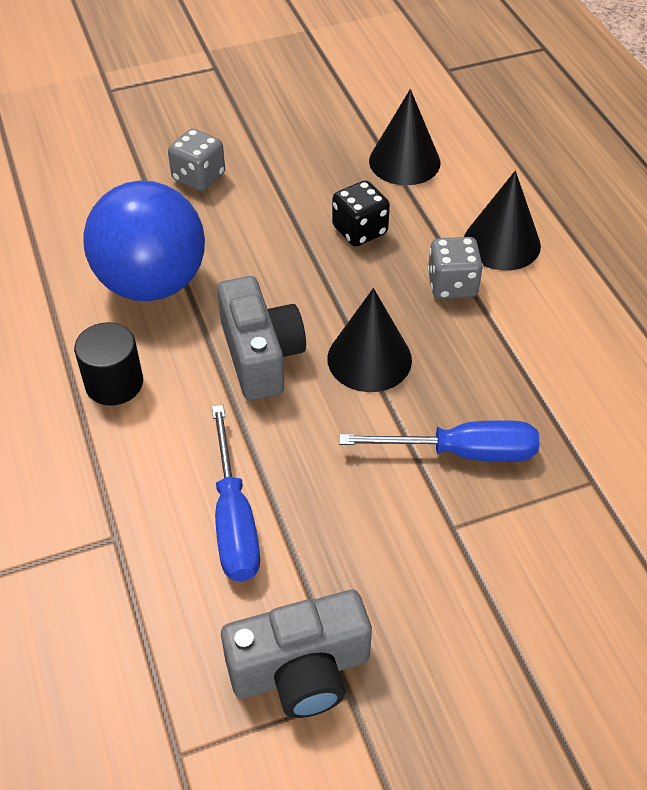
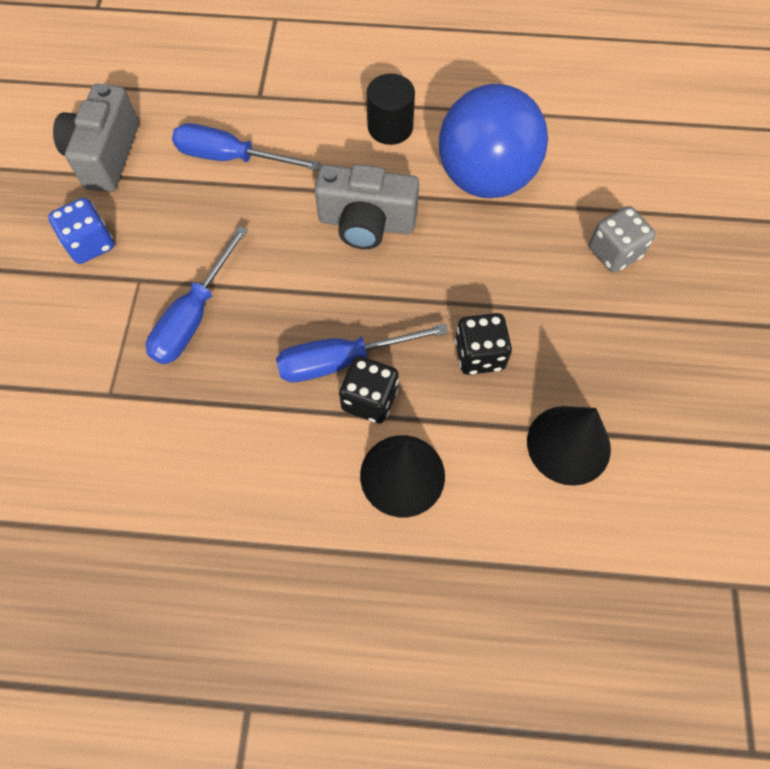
camera: 115 degrees right, 15 degrees up
black cone [327,288,412,392] -> none
grey dice [427,237,483,299] -> black dice [339,356,399,423]
none -> blue dice [48,198,114,264]
none -> blue screwdriver [276,324,448,382]

